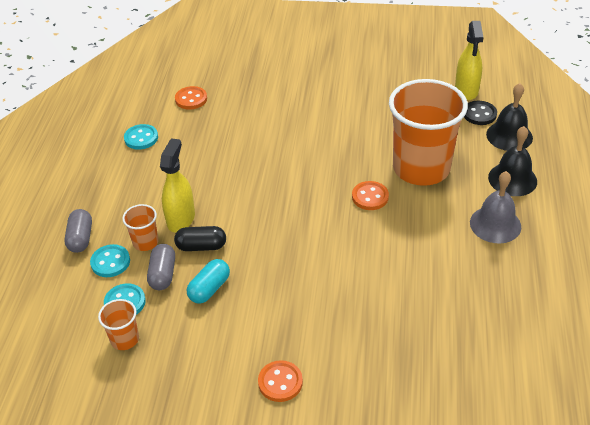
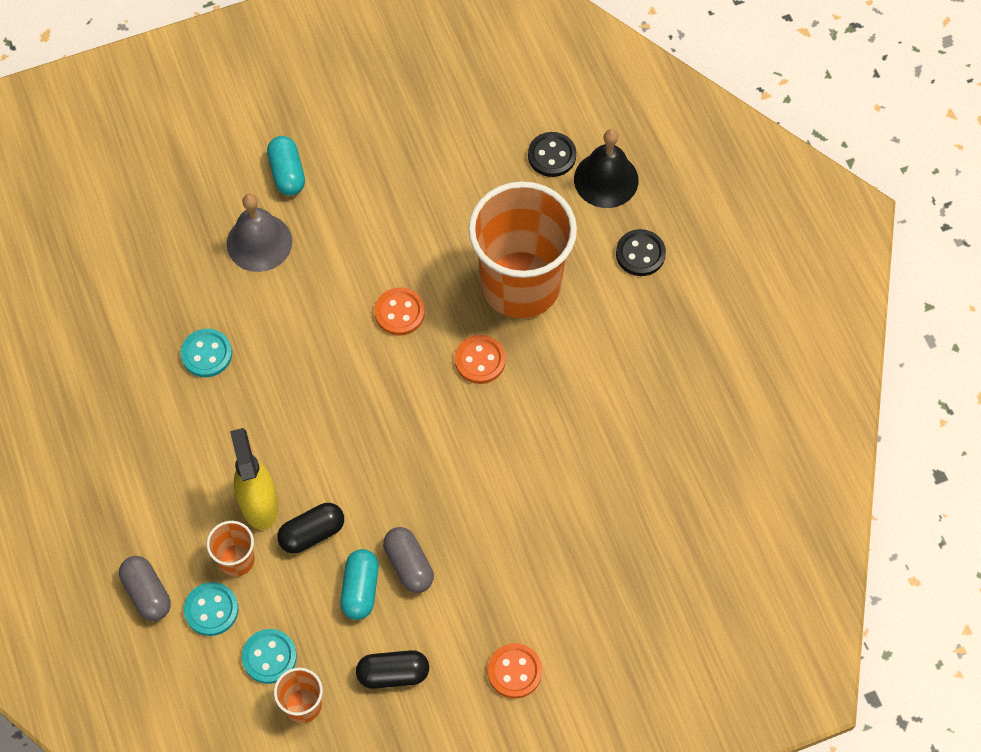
camera: 30 degrees left, 20 degrees up
turquoise button [124,124,158,150] -> turquoise button moved to [181,329,232,377]
grey capsule [147,244,175,290] -> grey capsule moved to [383,527,434,593]
orange button [175,86,207,110] -> orange button moved to [374,288,425,335]
yellow spray bottle [455,21,484,100] -> none
grey bell [470,171,521,244] -> grey bell moved to [227,194,292,272]
black bell [488,126,537,196] -> black button [616,229,666,276]
none -> turquoise capsule [267,136,305,196]
none -> black capsule [356,650,429,689]

